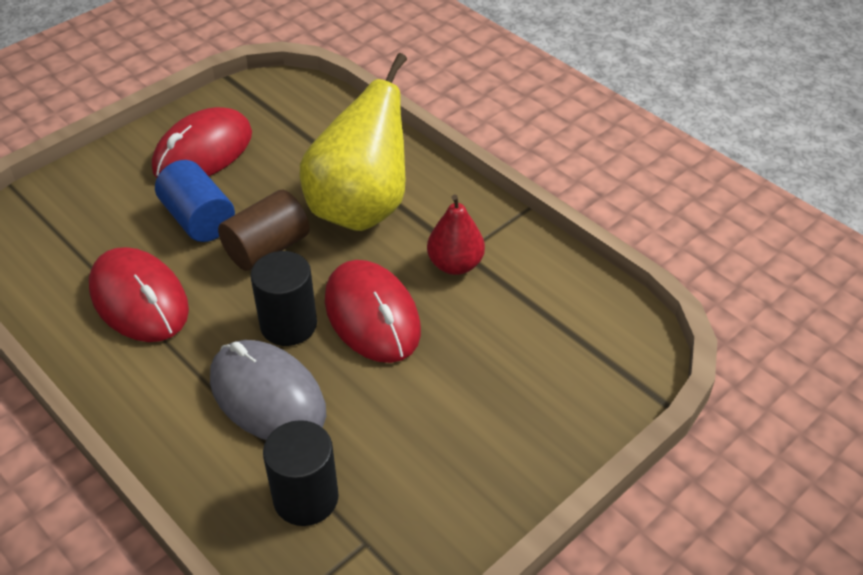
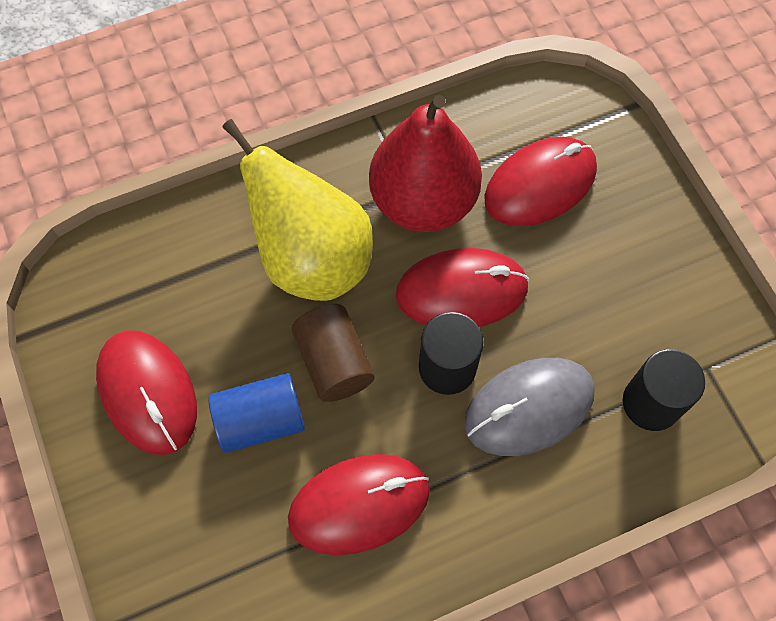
camera: 70 degrees left, 20 degrees up
red pear [427,194,485,275] -> red pear [369,95,482,232], size x1.91
none -> red mouse [484,137,597,226]

